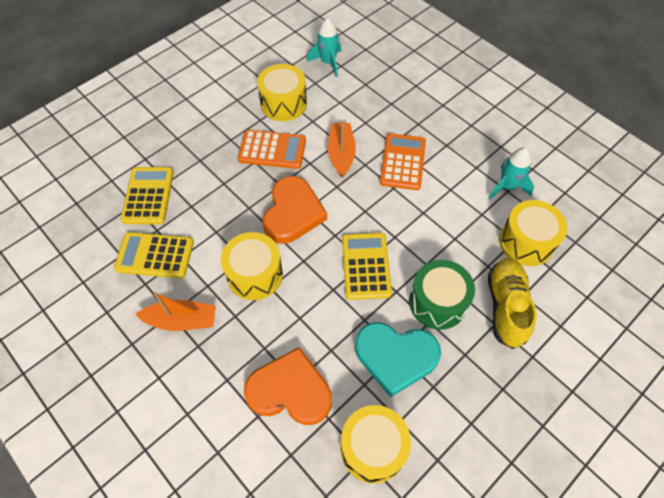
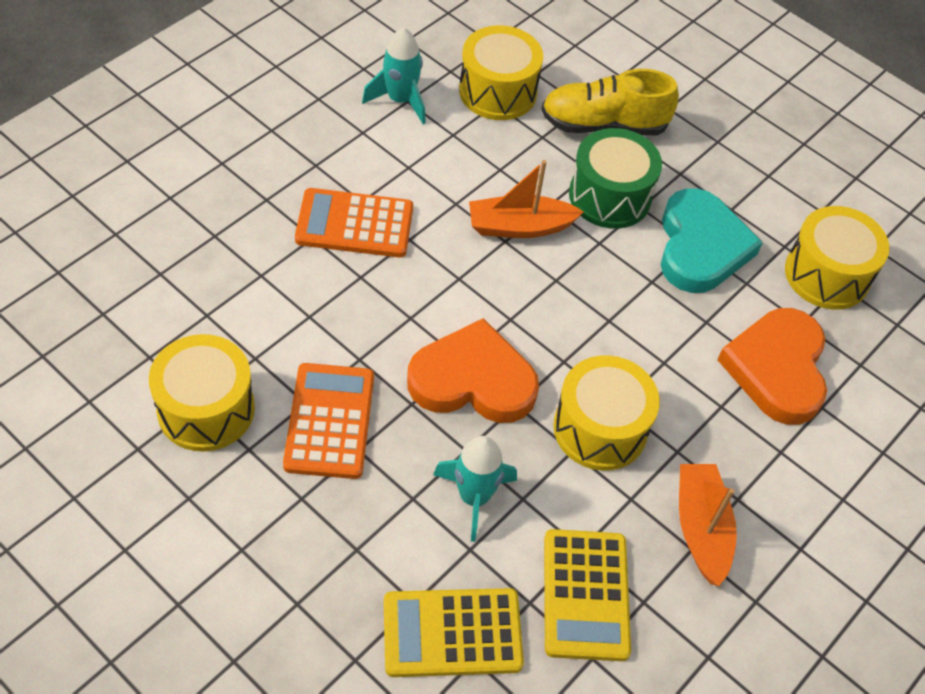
camera: 100 degrees left, 5 degrees down
turquoise rocket [307,18,341,77] -> turquoise rocket moved to [433,436,517,542]
orange boat [328,121,356,178] -> orange boat moved to [469,160,583,238]
yellow calculator [342,233,392,300] -> none

